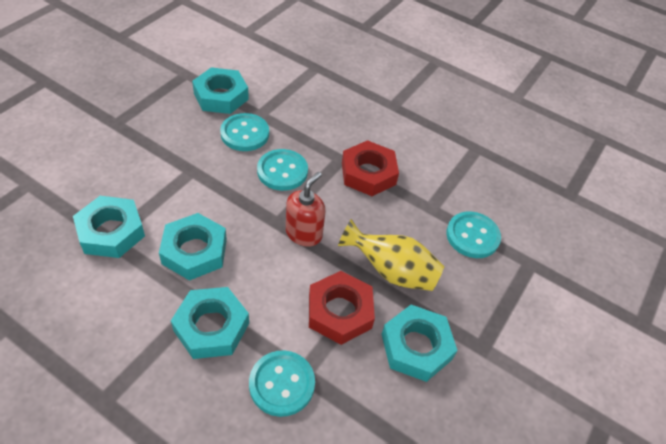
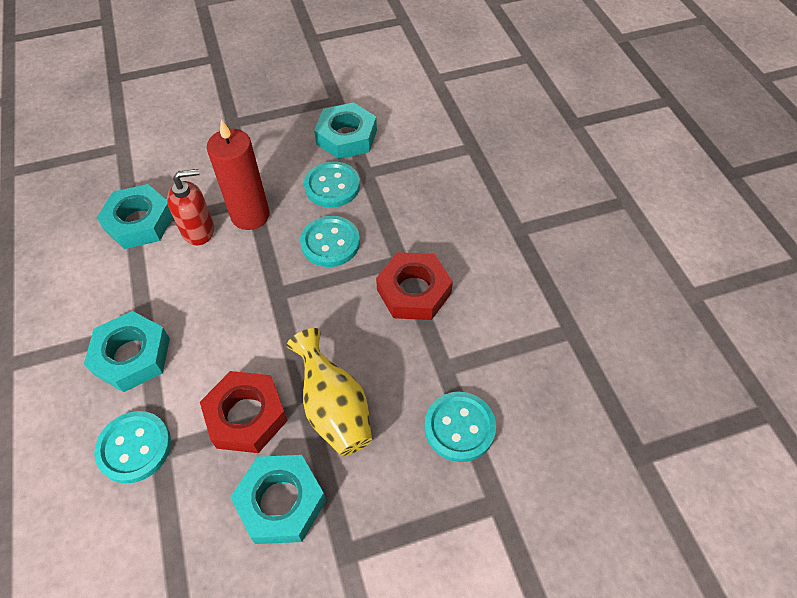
camera: 45 degrees right, 5 degrees up
turquoise nut [159,213,227,281] -> none
red soap dispenser [286,172,326,247] -> red soap dispenser moved to [167,169,214,245]
none -> red candle [207,120,270,230]

